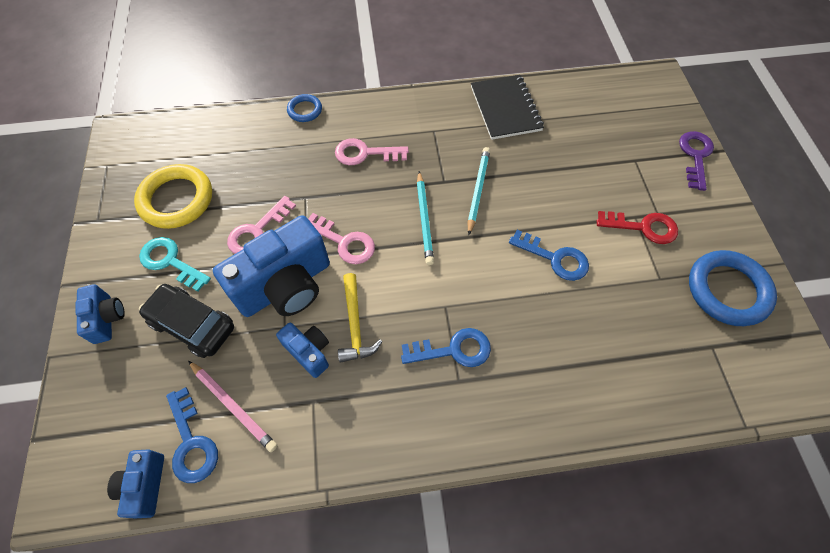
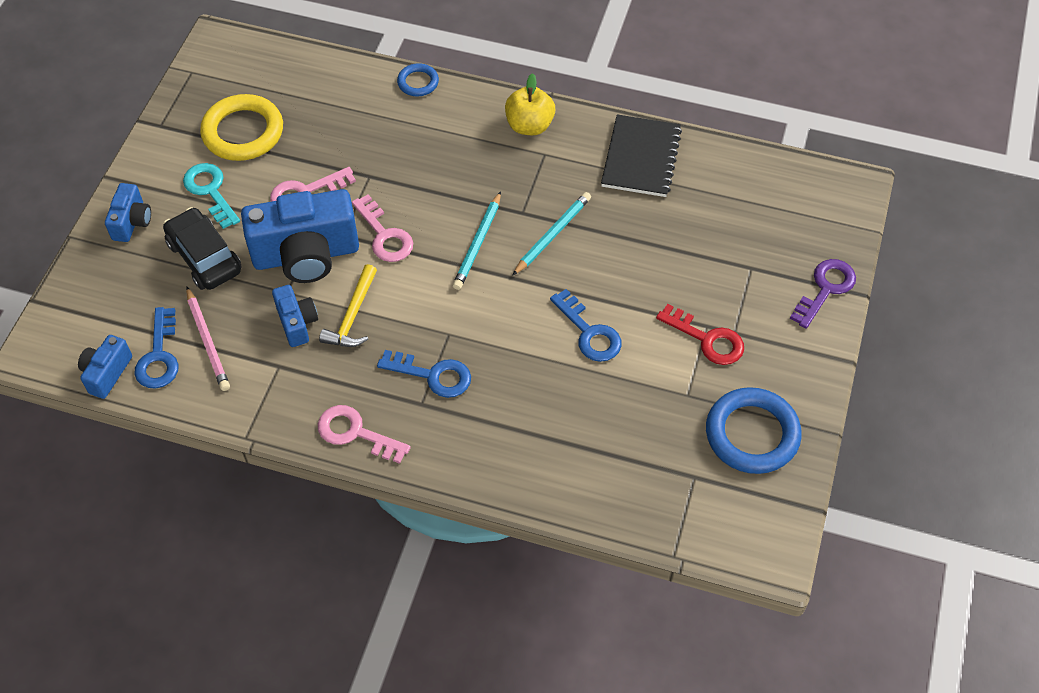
camera: 25 degrees right, 5 degrees down
pink key [335,138,409,165] -> pink key moved to [318,405,411,464]
none -> yellow apple [505,73,555,135]

